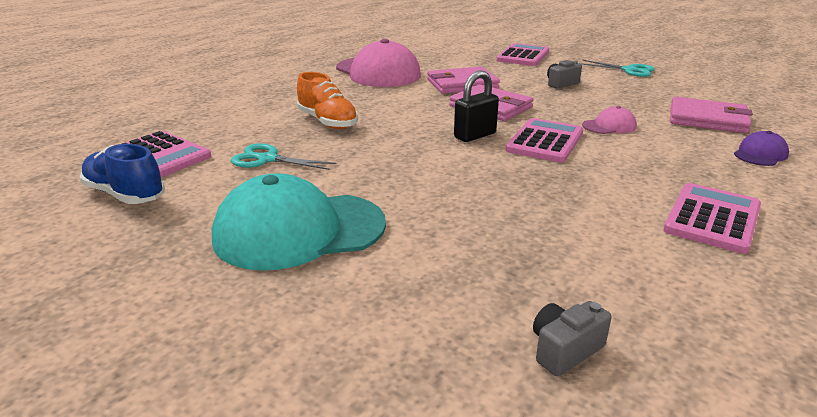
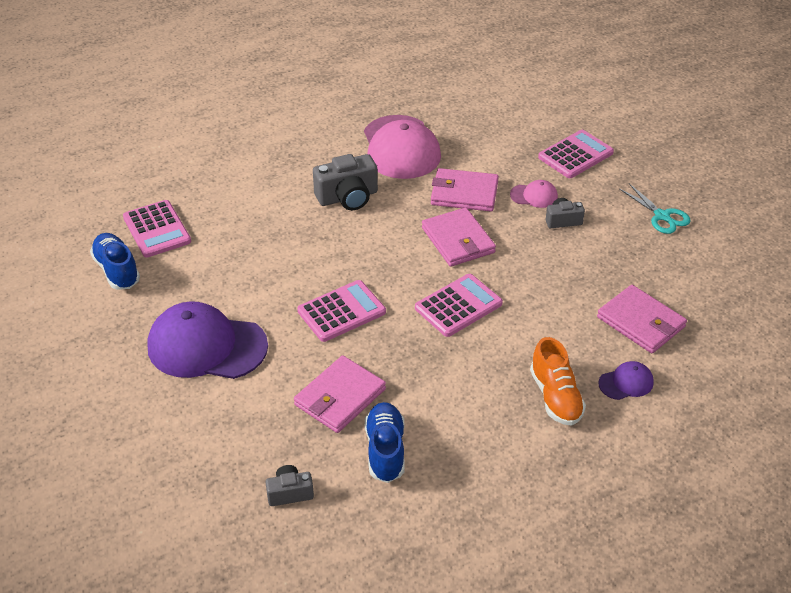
camera: 25 degrees right, 15 degrees up
turquoise cap [212,173,386,271] -> purple cap [147,301,268,379]
turquoise scissors [231,143,337,170] -> none
orange shoe [297,72,358,129] -> orange shoe moved to [530,337,586,426]
black padlock [454,71,499,142] -> none
pink cap [582,106,636,134] -> pink cap moved to [510,180,558,208]
pink calculator [664,183,761,254] -> pink calculator moved to [297,280,386,342]
none -> pink wallet [294,355,386,433]
none -> grey camera [313,154,378,211]
none -> blue shoe [365,402,405,483]

